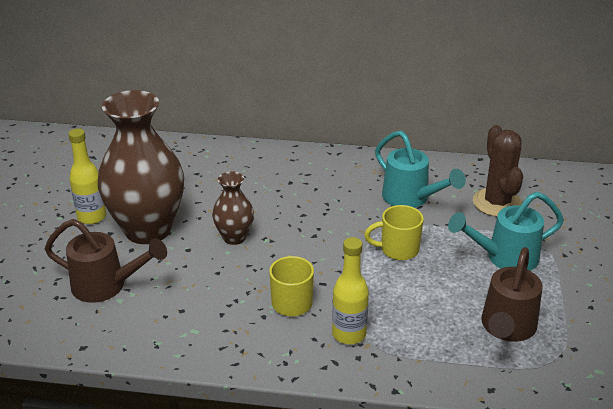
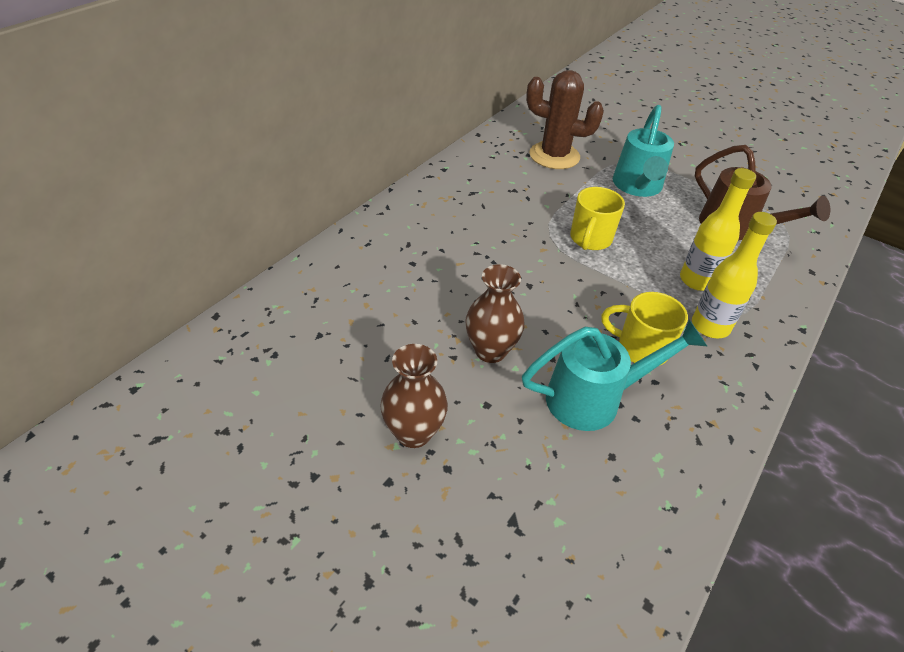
camera: 65 degrees left, 10 degrees up
brown watering can [44,219,167,303] -> none
yellow bottle [68,128,107,224] -> yellow bottle moved to [680,168,756,291]
brown vase [98,90,184,244] -> brown vase [380,344,448,448], size x0.49
turquoise watering can [375,131,466,208] -> turquoise watering can moved to [522,319,708,431]

